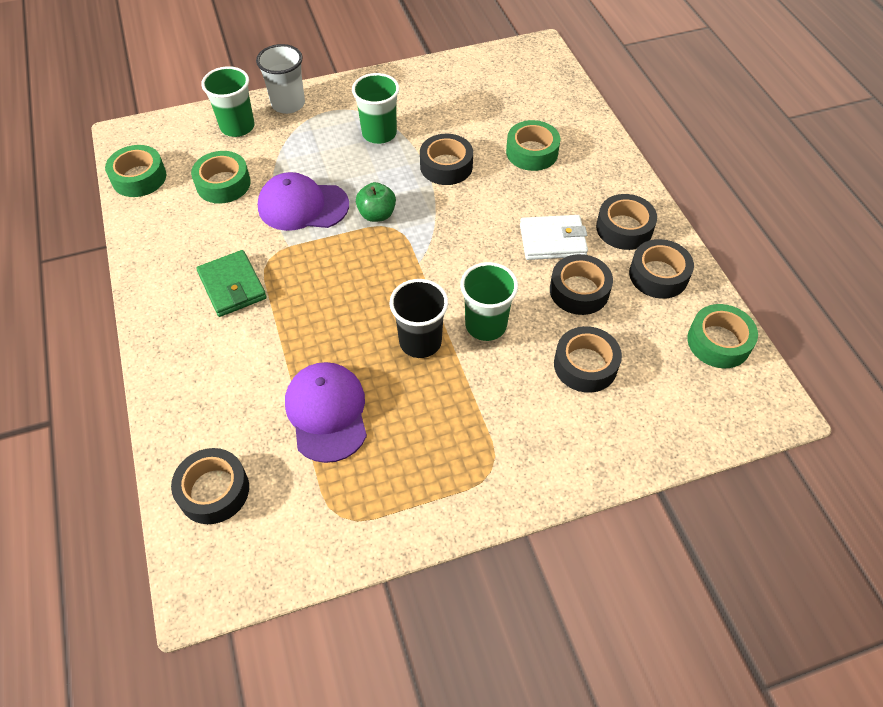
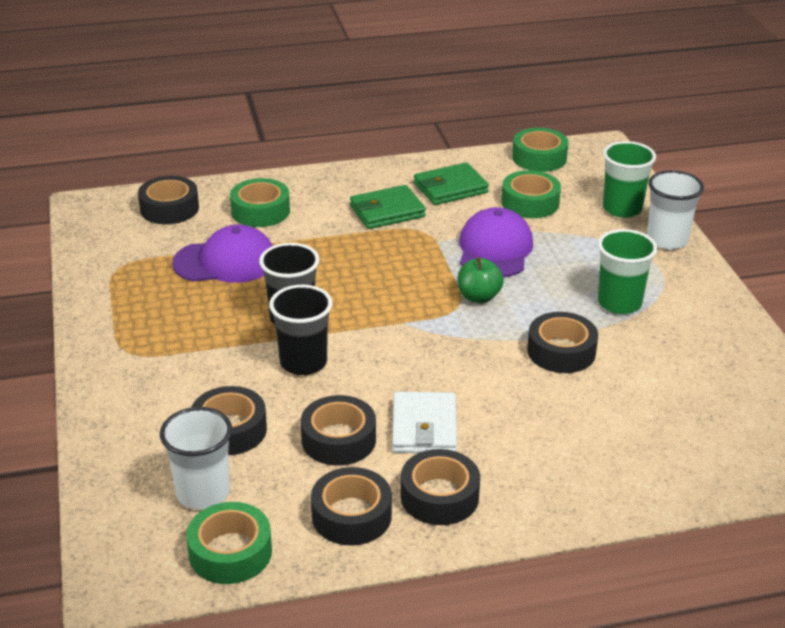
camera: 95 degrees right, 20 degrees down
green cup [460,262,518,341] -> black cup [269,285,332,375]
green tape [506,120,561,171] -> green tape moved to [230,178,290,227]
none -> white cup [160,407,232,510]
none -> green wallet [414,163,489,205]

